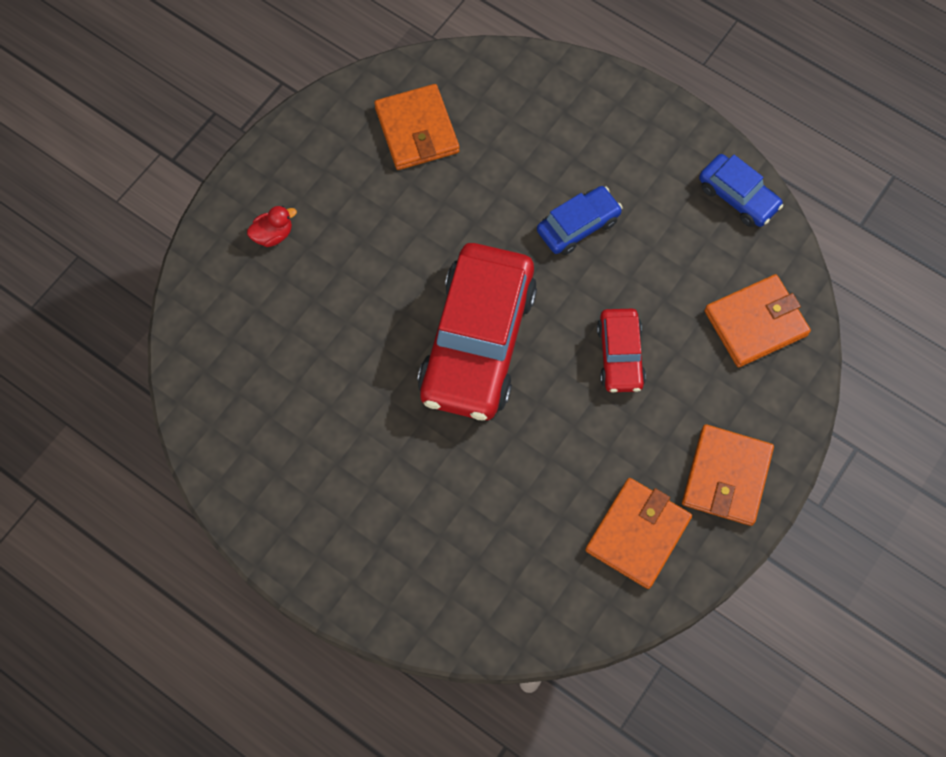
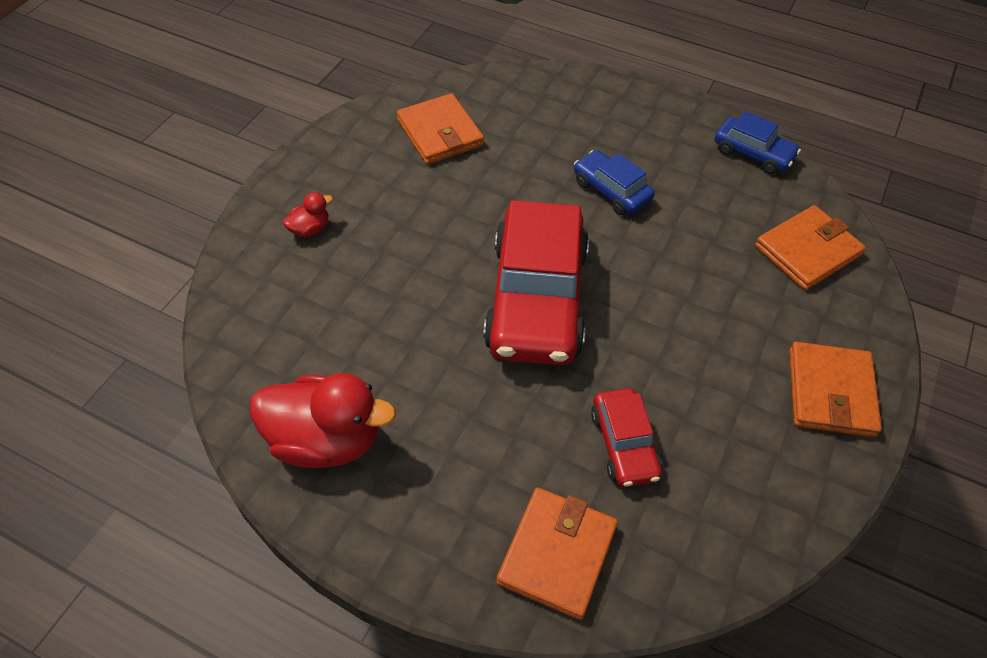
camera: 10 degrees left, 15 degrees down
blue car [537,186,623,255] -> blue car turned 90 degrees counterclockwise [574,150,655,215]
orange wallet [585,478,692,589] -> orange wallet moved to [496,488,618,620]
red car [597,309,646,392] -> red car moved to [591,388,662,487]
none -> red duck [250,373,396,468]

